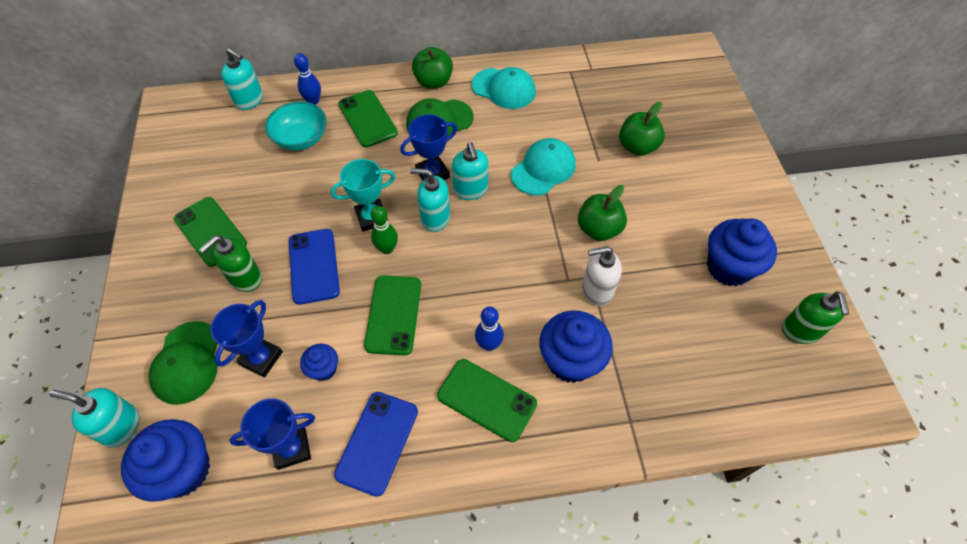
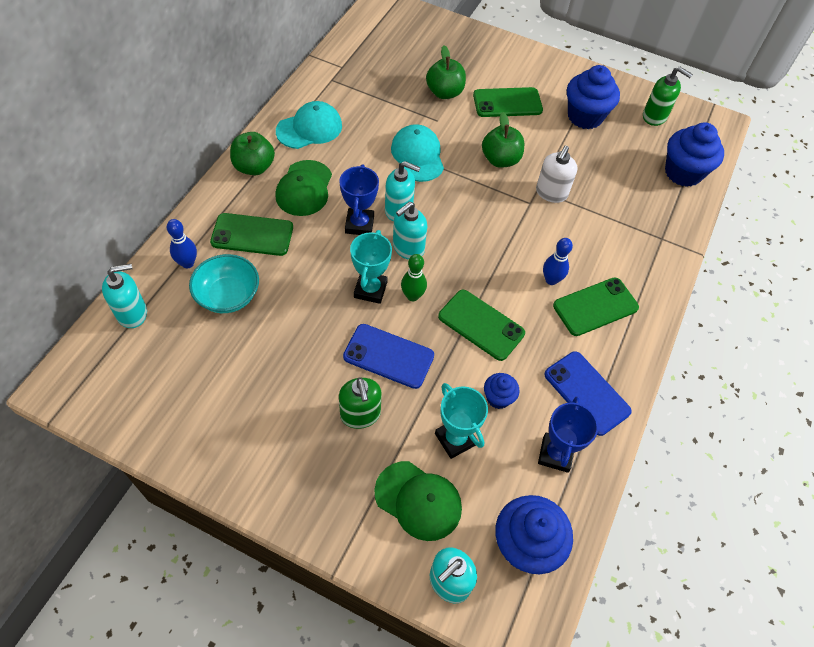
camera: 60 degrees left, 0 degrees up
green phone [174,197,247,267] -> green phone moved to [473,87,543,117]
blue trophy [210,300,283,377] -> turquoise trophy [435,383,488,459]
blue cupcake [539,310,613,383] -> blue cupcake moved to [665,123,724,187]

